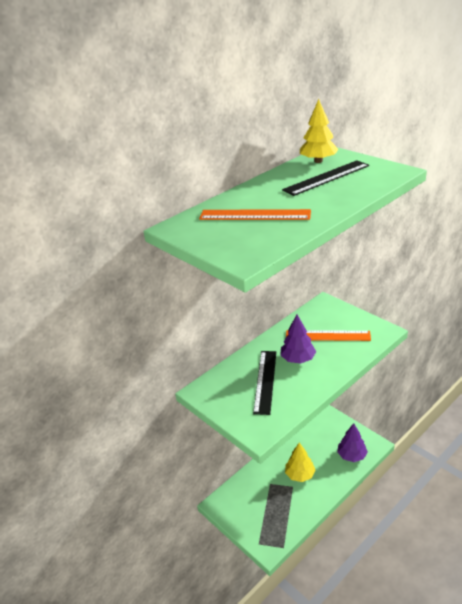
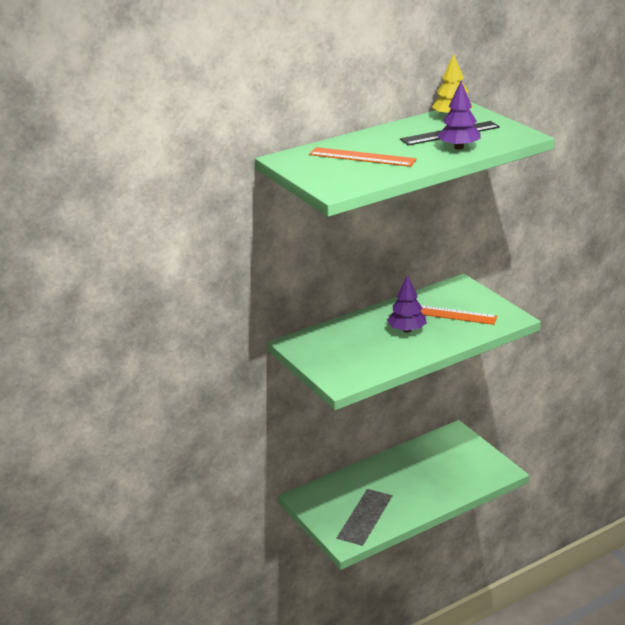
camera: 10 degrees right, 5 degrees down
black ruler [253,351,276,415] -> none
yellow tree [285,443,316,482] -> none
purple tree [337,423,368,462] -> purple tree moved to [437,81,481,150]

